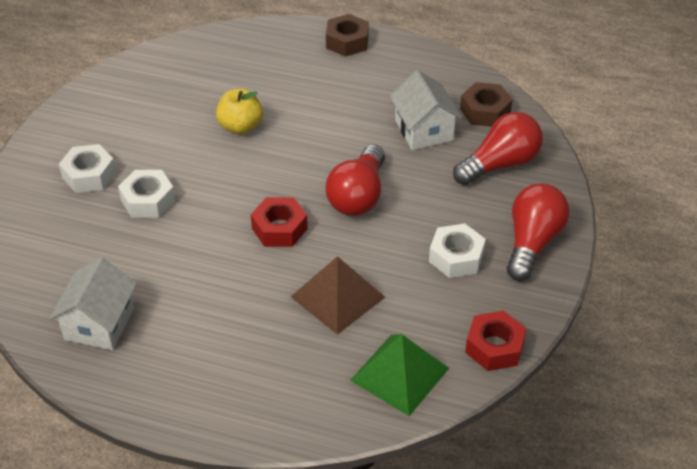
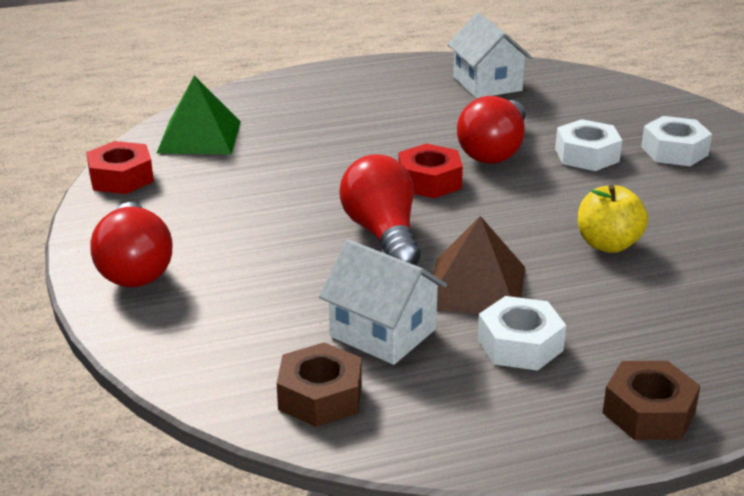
camera: 145 degrees right, 15 degrees down
brown pyramid [291,256,385,335] -> brown pyramid moved to [433,216,525,314]
white nut [429,223,486,278] -> white nut moved to [477,296,566,371]
red light bulb [453,112,543,185] -> red light bulb moved to [457,96,525,164]

